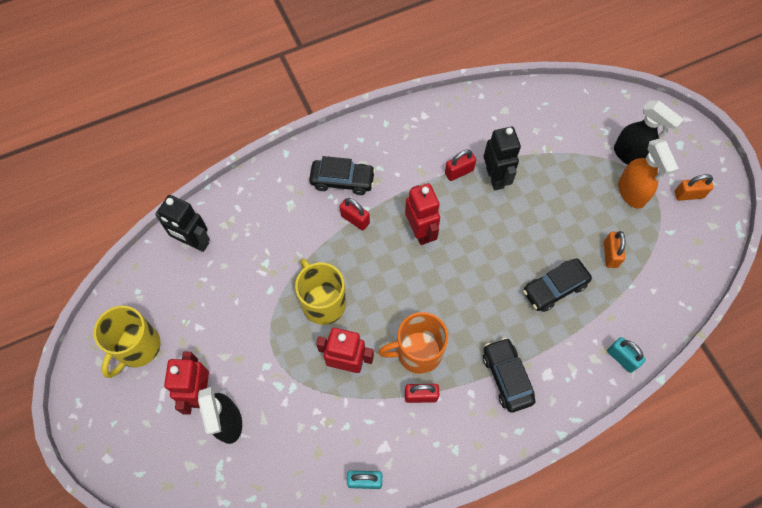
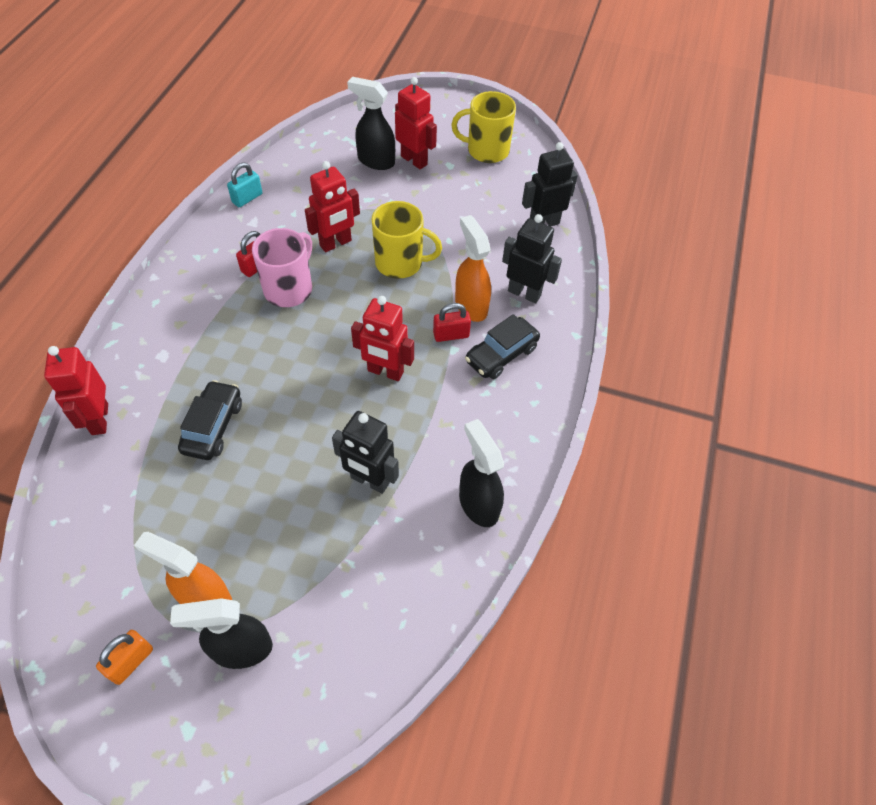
camera: 130 degrees right, 10 degrees down
yellow mug [94,305,160,378] -> yellow mug turned 60 degrees counterclockwise [451,91,516,163]
orange mug [378,312,448,374] -> pink mug [252,228,312,307]
red padlock [445,150,476,181] -> none
black car [483,338,535,413] -> none
orange padlock [604,231,625,268] -> none
turquoise padlock [607,337,646,373] -> red robot [44,346,108,435]
none -> orange spray bottle [455,215,491,322]
none -> black spray bottle [459,419,504,527]
none -> black robot [502,214,562,303]

